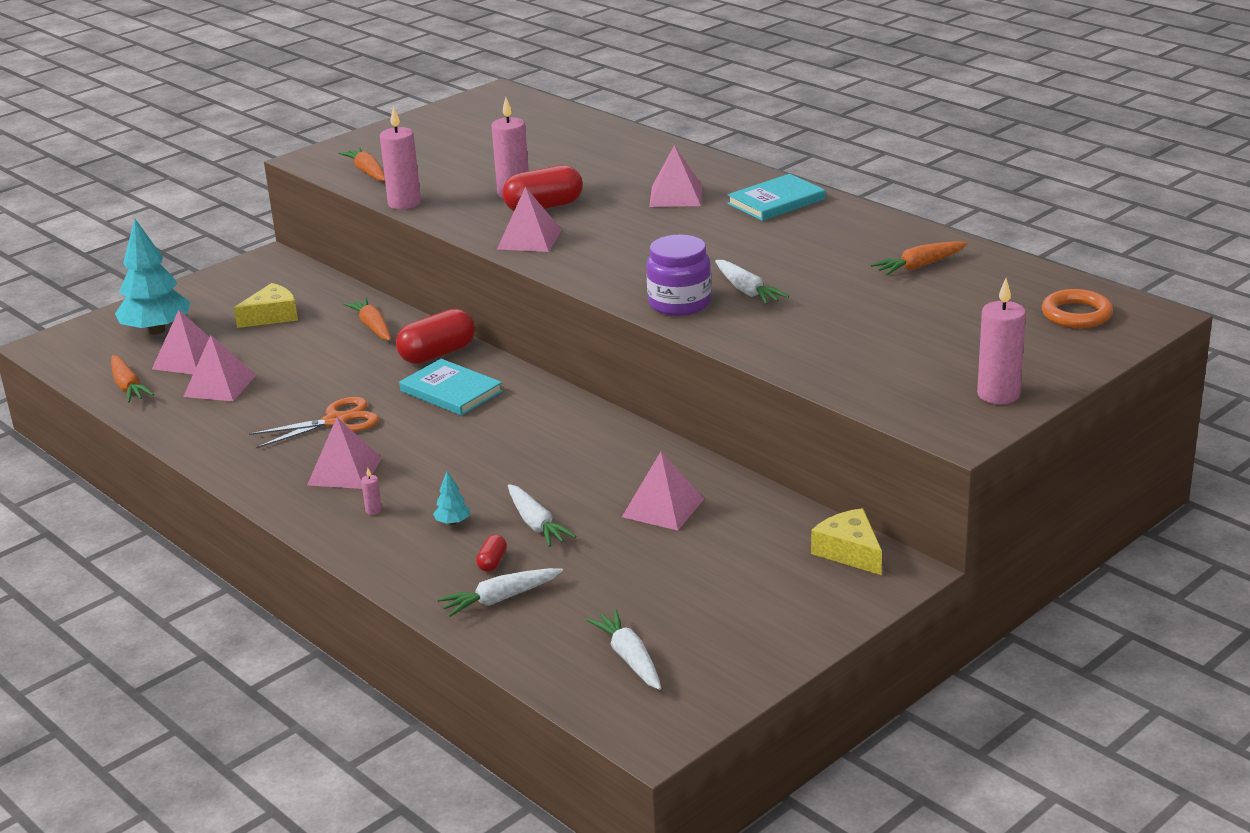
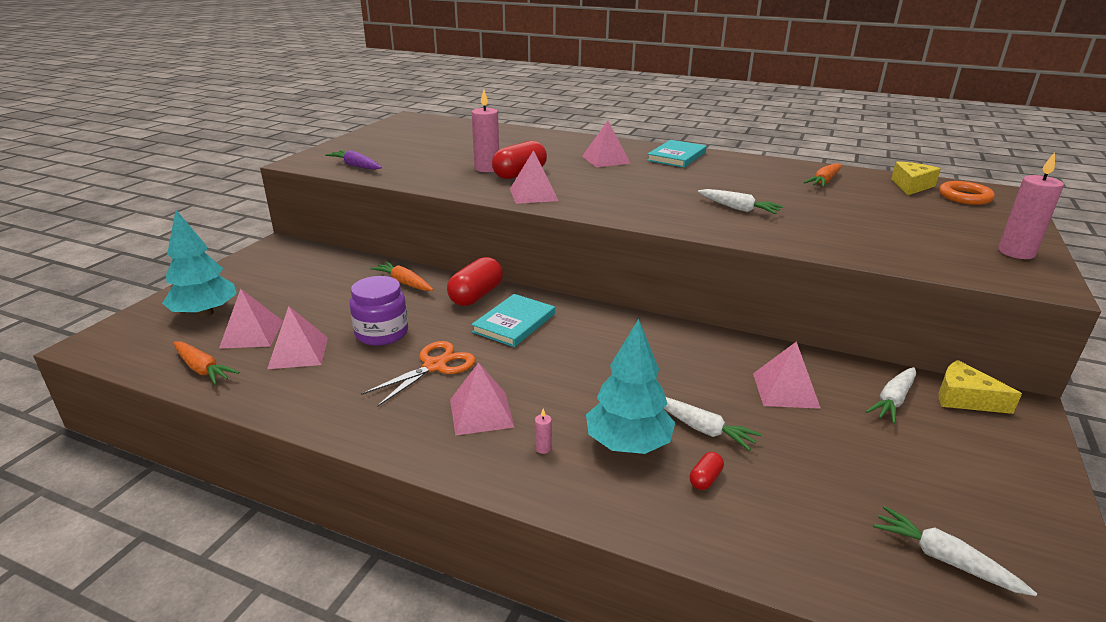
camera: 25 degrees left, 0 degrees up
yellow cheese [234,283,298,328] -> yellow cheese moved to [891,161,941,195]
orange carrot [338,147,385,181] -> purple carrot [325,150,382,170]
pink candle [380,106,421,210] -> none
turquoise book [399,359,503,416] -> turquoise book turned 75 degrees counterclockwise [471,294,555,347]
turquoise tree [433,471,470,525] -> turquoise tree [586,319,675,454], size x2.42
white carrot [437,568,563,617] -> white carrot moved to [866,367,916,424]
red capsule [476,535,507,572] -> red capsule turned 45 degrees clockwise [690,452,724,490]
purple jar [646,235,712,316] -> purple jar moved to [350,276,408,346]

